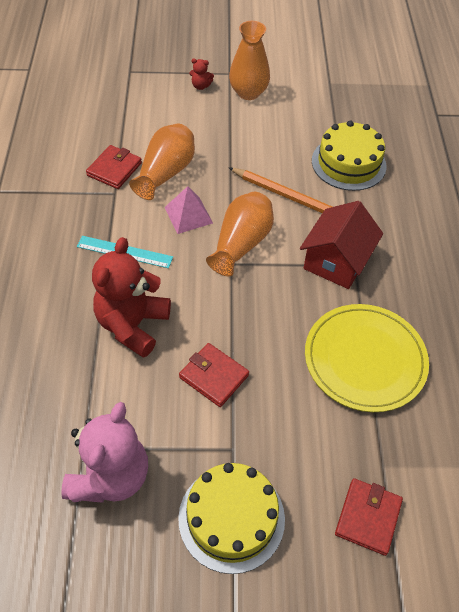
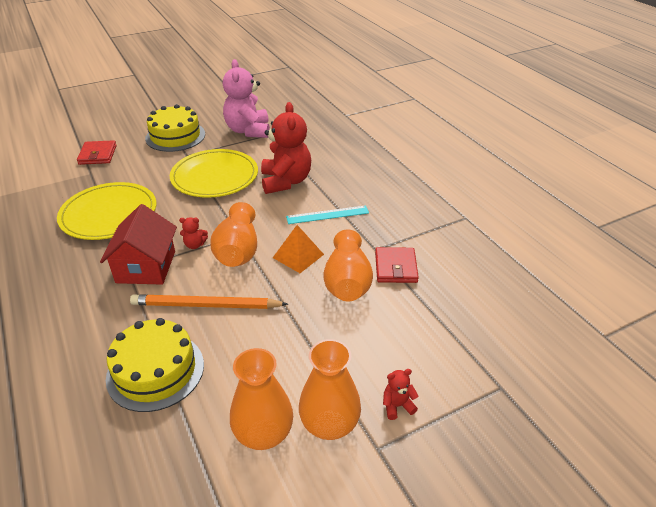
camera: 155 degrees right, 15 degrees down
pink pyramid [164,186,213,234] -> orange pyramid [273,225,324,273]
red wallet [179,343,249,407] -> yellow plate [170,149,258,198]
none -> red teddy bear [179,217,208,249]
none -> orange vase [230,348,293,450]

